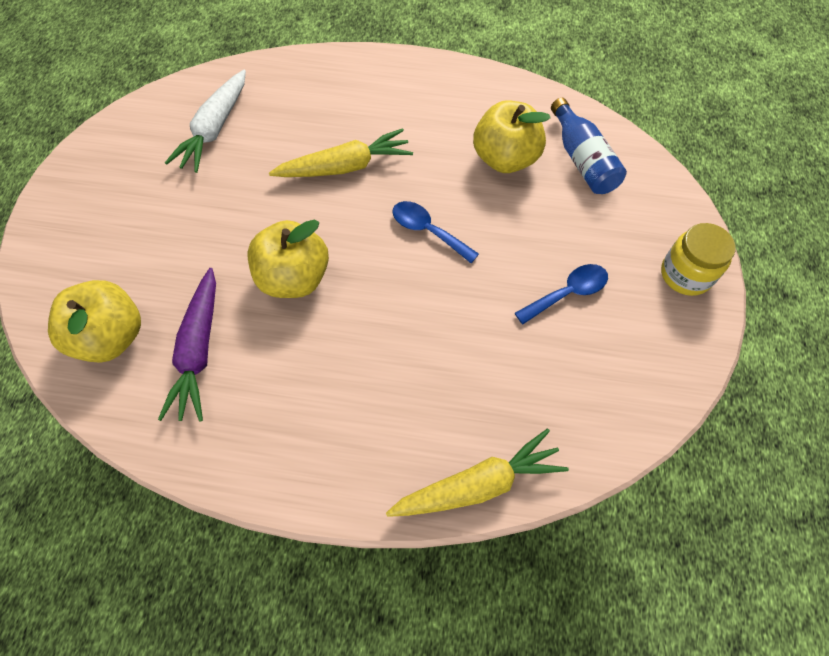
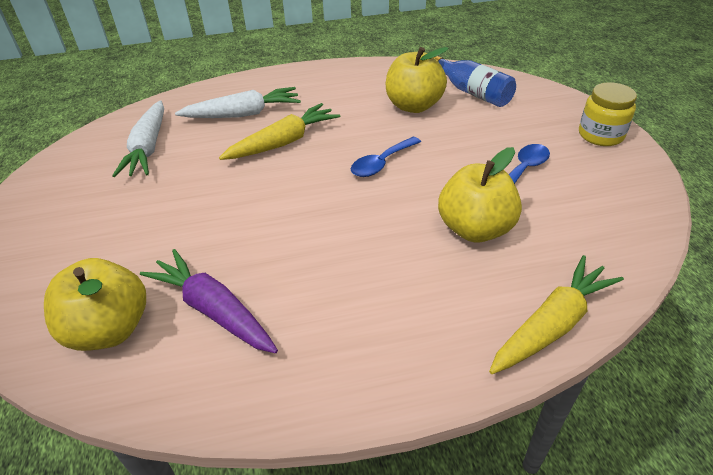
camera: 20 degrees left, 20 degrees down
purple carrot [158,268,216,422] -> purple carrot turned 150 degrees clockwise [140,249,278,353]
yellow apple [247,219,329,298] -> yellow apple moved to [438,147,522,243]
blue spoon [393,201,479,263] -> blue spoon turned 60 degrees counterclockwise [351,137,421,177]
none -> white carrot [175,87,301,118]

